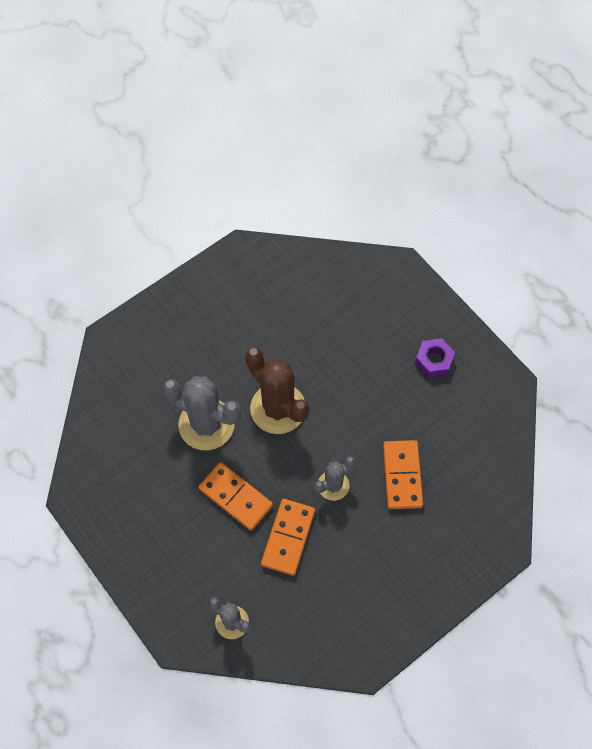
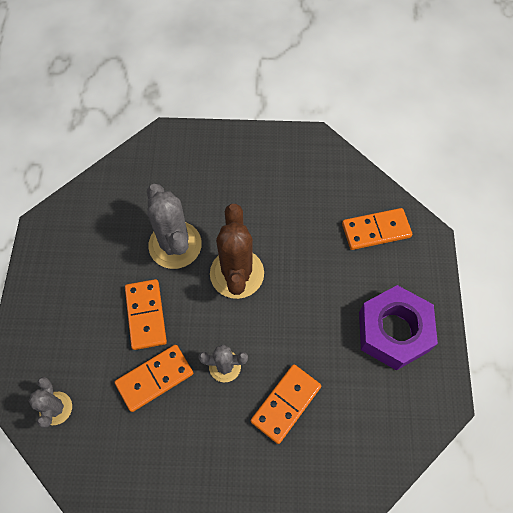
camera: 40 degrees right, 0 degrees up
purple nut [415,338,455,378] -> purple nut [359,285,438,371], size x1.92
none -> orange domino [342,208,412,250]

